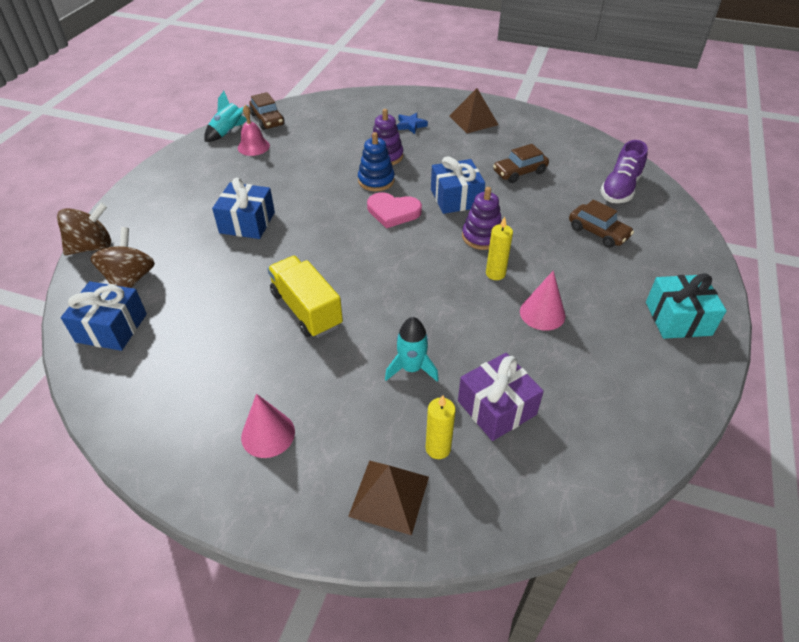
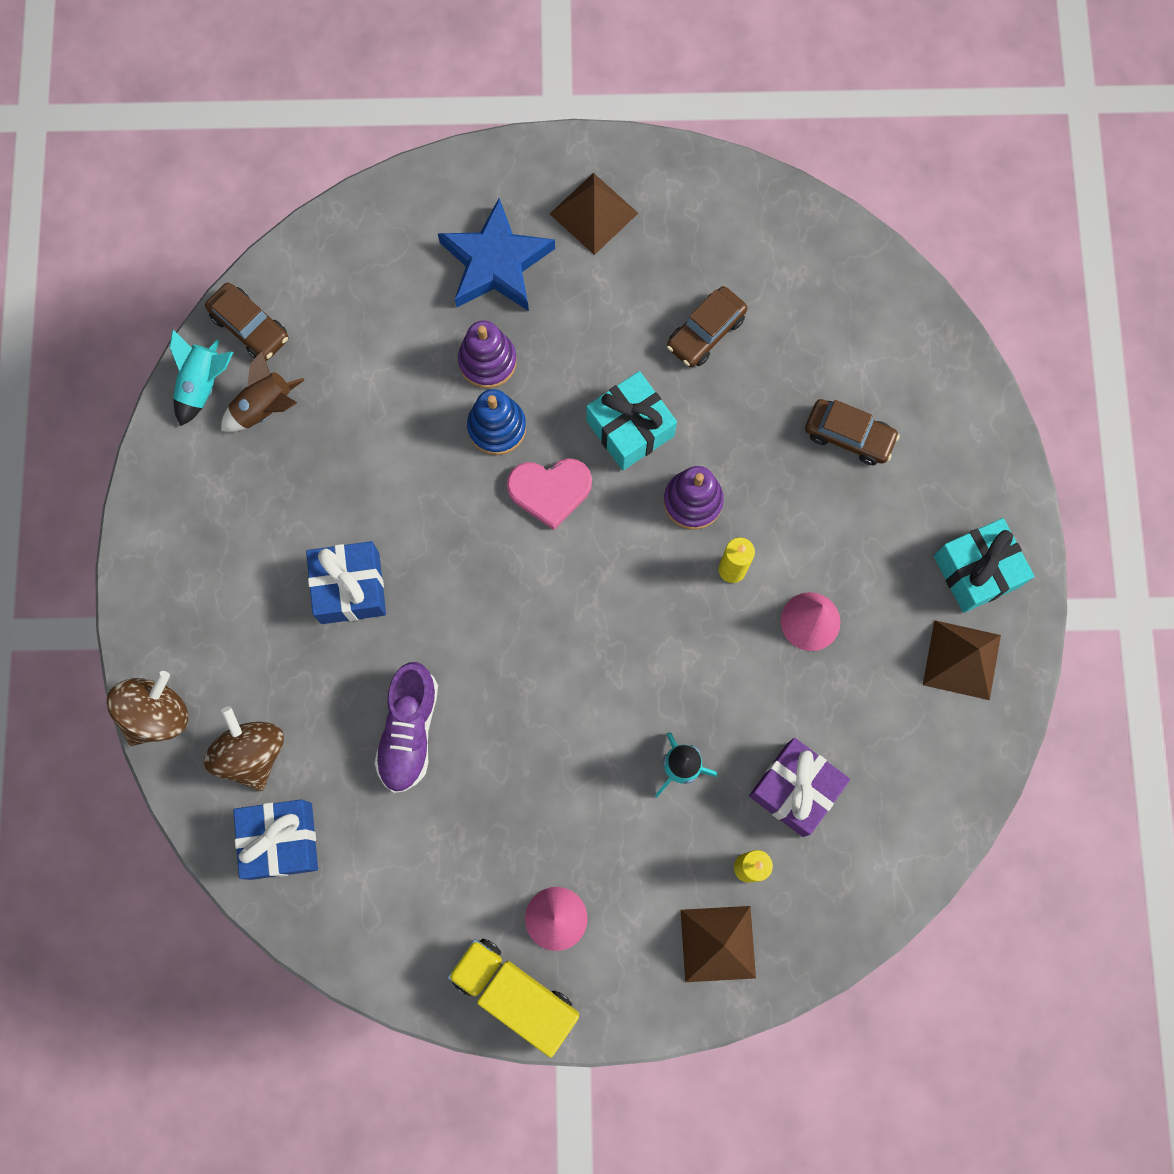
camera: 20 degrees left, 30 degrees up
pink bell [238,105,270,156] -> brown rocket [221,350,304,432]
yellow truck [267,256,343,338] -> yellow truck moved to [447,939,579,1058]
blue star [397,113,428,134] -> blue star [438,198,555,311], size x2.12
blue gift [431,156,485,214] -> turquoise gift [586,371,677,470]
purple shoe [600,140,648,203] -> purple shoe moved to [374,662,438,793]
none -> brown pyramid [923,620,1001,700]

